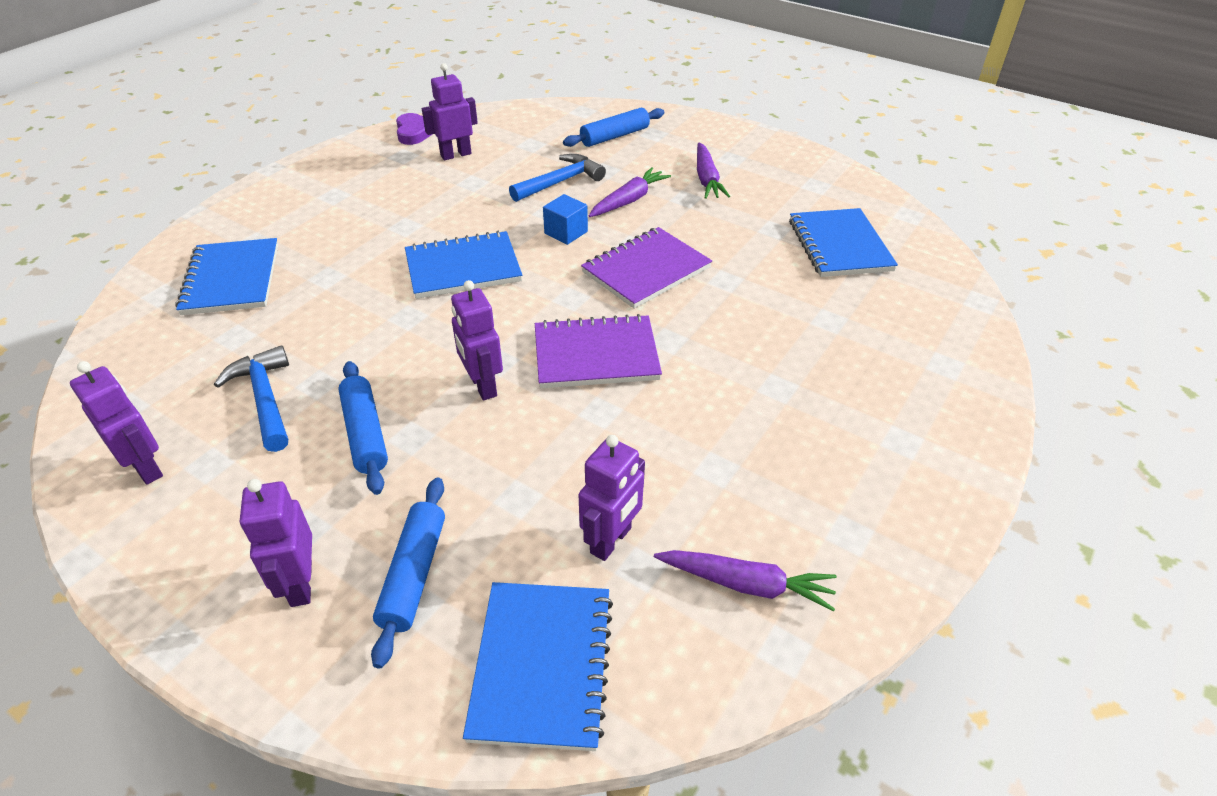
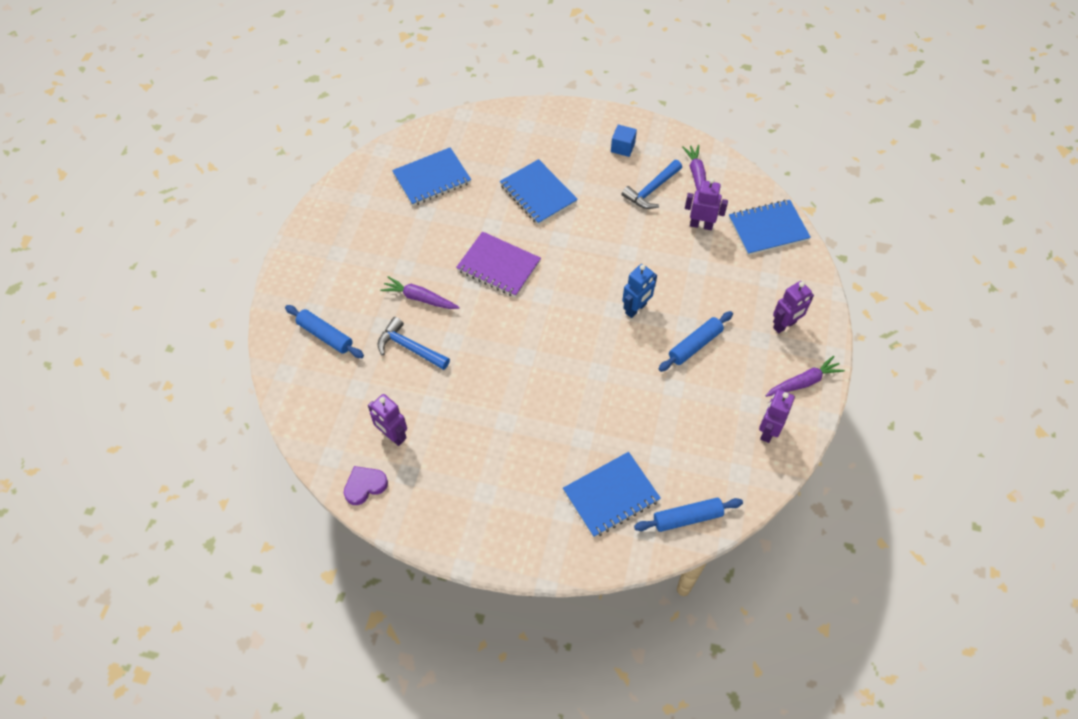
camera: 110 degrees left, 15 degrees up
blue hammer [214,345,289,452] -> blue hammer moved to [622,160,682,209]
blue rolling pin [371,477,445,669] -> blue rolling pin moved to [634,498,743,532]
blue notebook [405,231,522,299] -> blue notebook moved to [500,159,578,225]
purple robot [451,280,503,401] -> blue robot [622,264,657,318]
purple notebook [535,314,662,388] -> none
blue cube [543,194,588,245] -> blue cube moved to [611,125,637,157]
purple carrot [697,142,730,199] -> purple carrot moved to [765,356,845,397]

